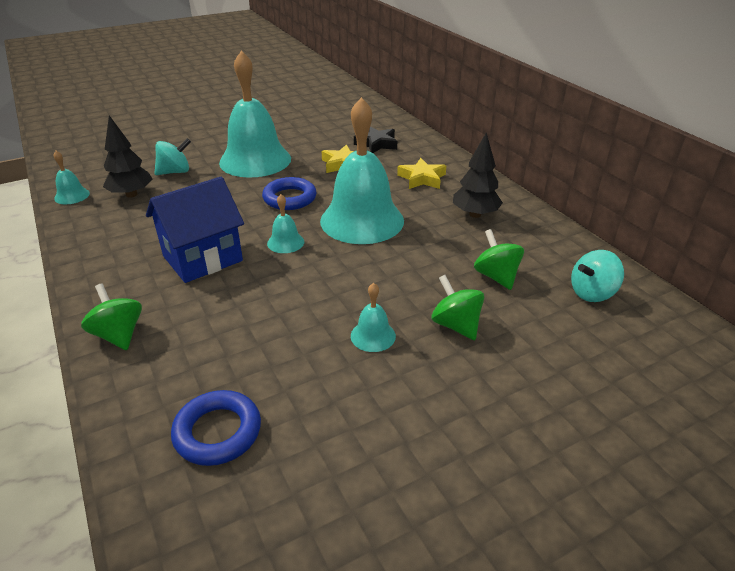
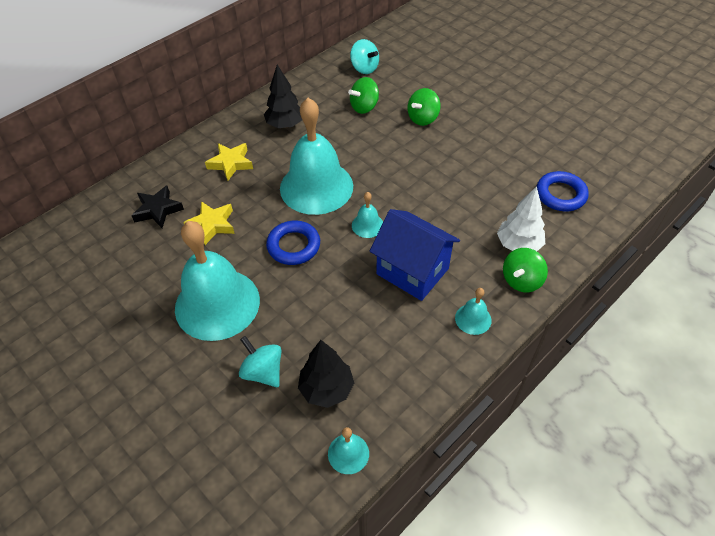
camera: 105 degrees left, 15 degrees up
turquoise bell [351,283,396,352] -> turquoise bell moved to [455,288,492,335]
none -> white tree [497,186,545,251]

